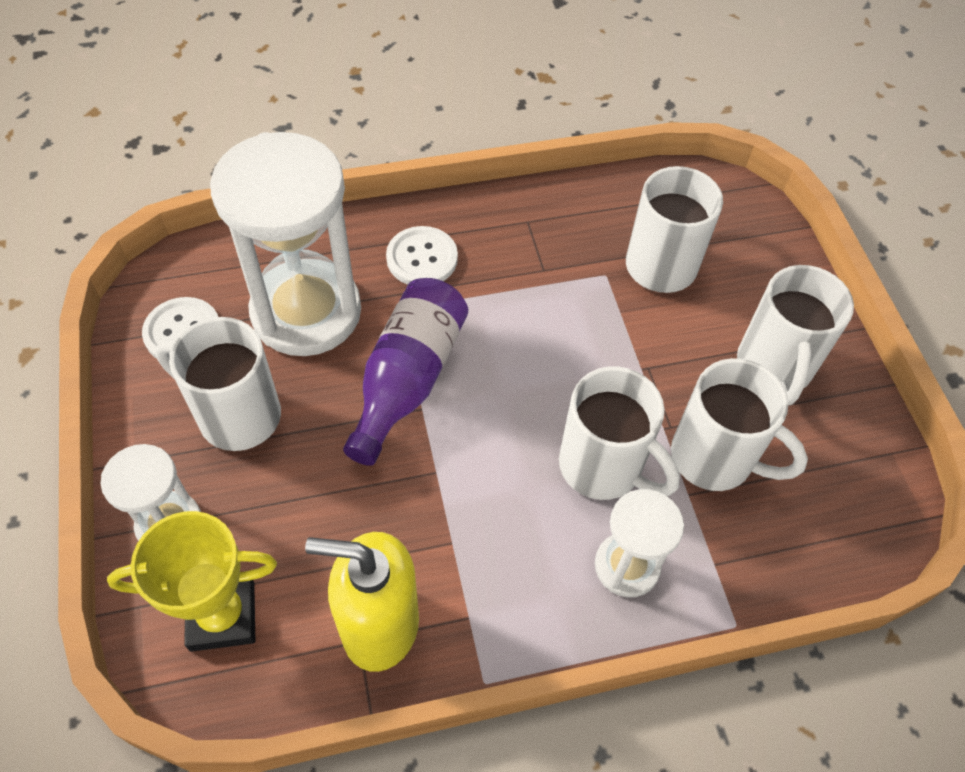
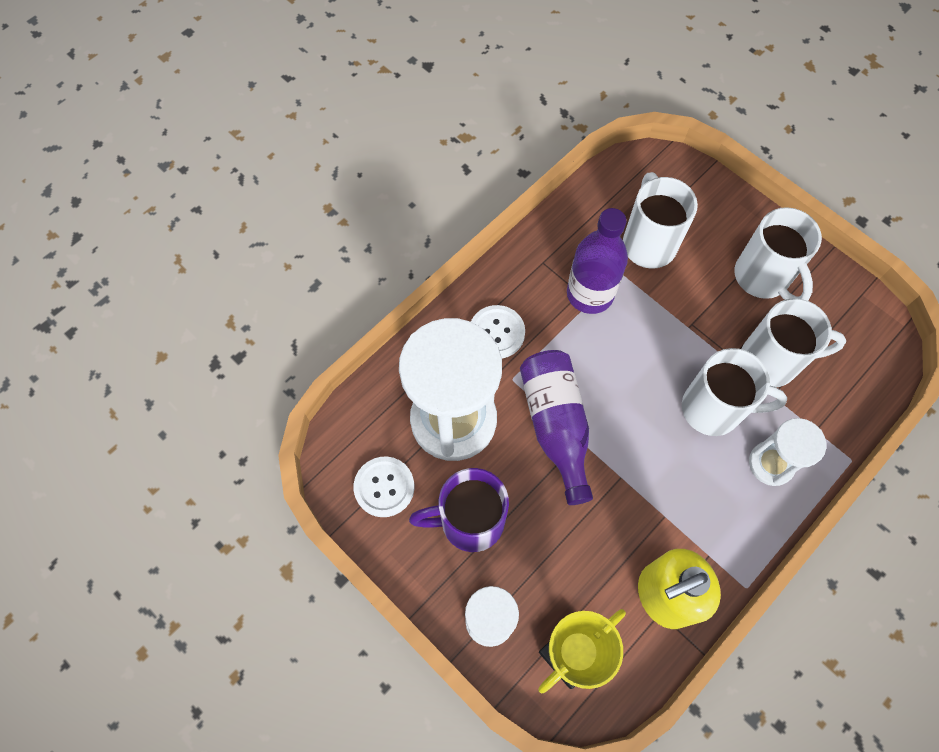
camera: 30 degrees left, 10 degrees up
white mug [155,317,281,451] -> purple mug [409,468,509,552]
none -> purple bottle [567,208,628,314]

